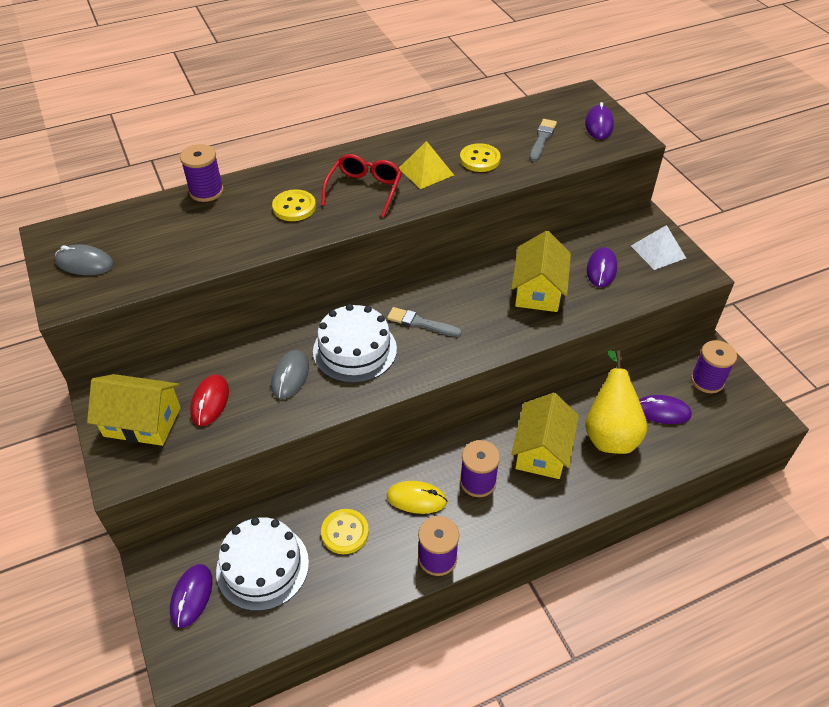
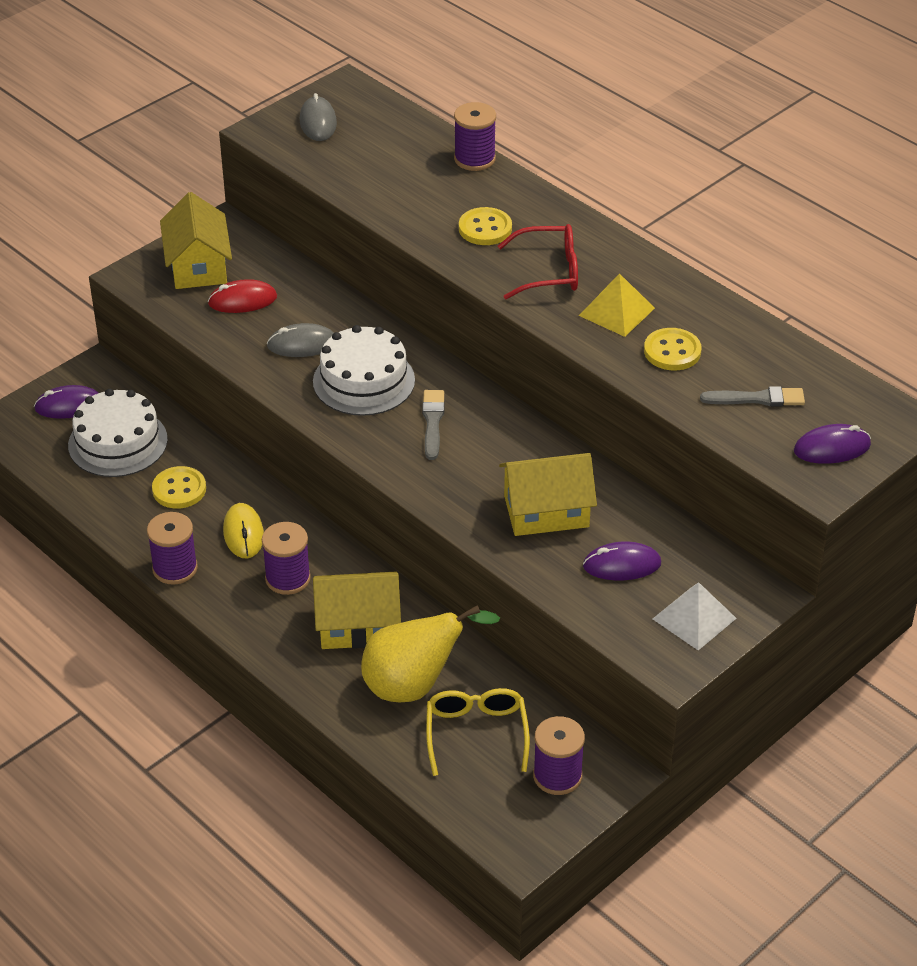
camera: 70 degrees right, 5 degrees down
purple mouse [639,395,692,424] -> yellow glasses [426,688,530,776]

